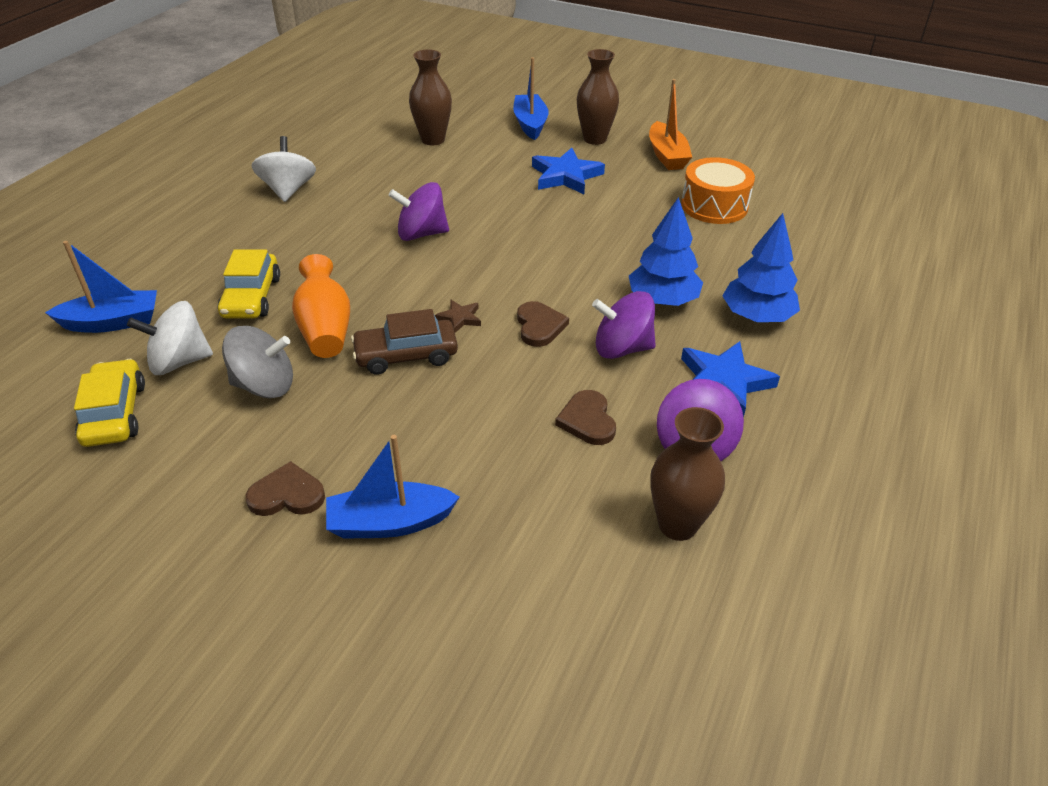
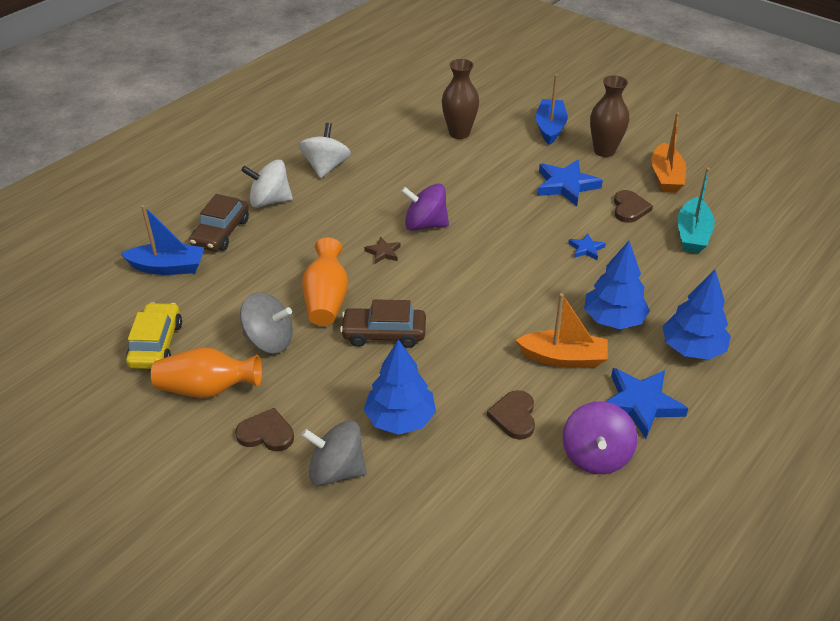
camera: 15 degrees right, 0 degrees up
white spinning top [127,301,213,375] -> white spinning top moved to [241,160,293,208]
yellow car [218,249,280,318] -> none
blue boat [326,435,460,539] -> grey spinning top [301,420,367,486]
brown star [435,300,481,333] -> brown star moved to [364,237,401,264]
brown heart [517,301,569,347] -> brown heart moved to [614,190,653,223]
purple spinning top [592,291,656,359] -> orange boat [516,293,608,368]
brown vase [650,407,725,541] -> none
orange drum [681,157,755,224] -> turquoise boat [678,168,715,253]
none -> orange vase [151,347,262,398]
none -> brown car [189,194,249,251]
none -> blue tree [364,339,436,435]
none -> blue star [568,233,606,260]

